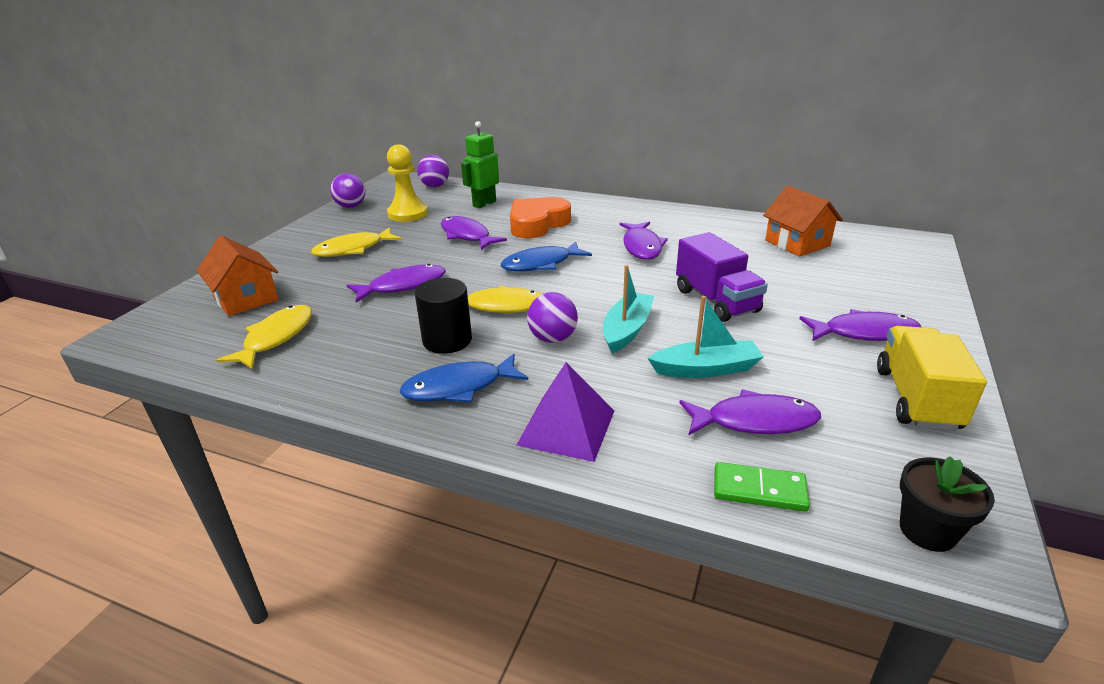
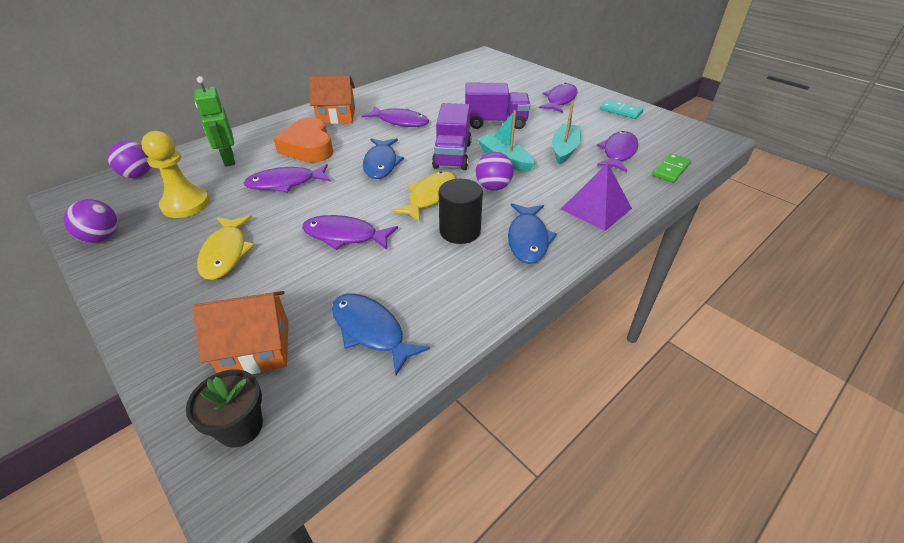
camera: 65 degrees left, 10 degrees up
yellow fish [216,305,312,369] -> blue fish [332,293,430,375]
purple fish [347,264,446,303] -> purple fish turned 75 degrees counterclockwise [302,215,398,250]
orange house [763,186,843,256] -> orange house moved to [309,75,355,124]
yellow truck [877,326,987,431] -> turquoise domino [600,99,643,119]
black flower pot [900,456,995,552] -> black flower pot moved to [186,370,263,448]
none -> purple truck [432,103,471,170]

